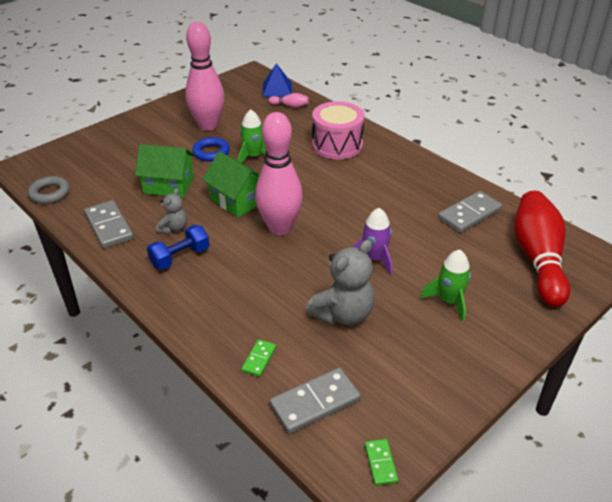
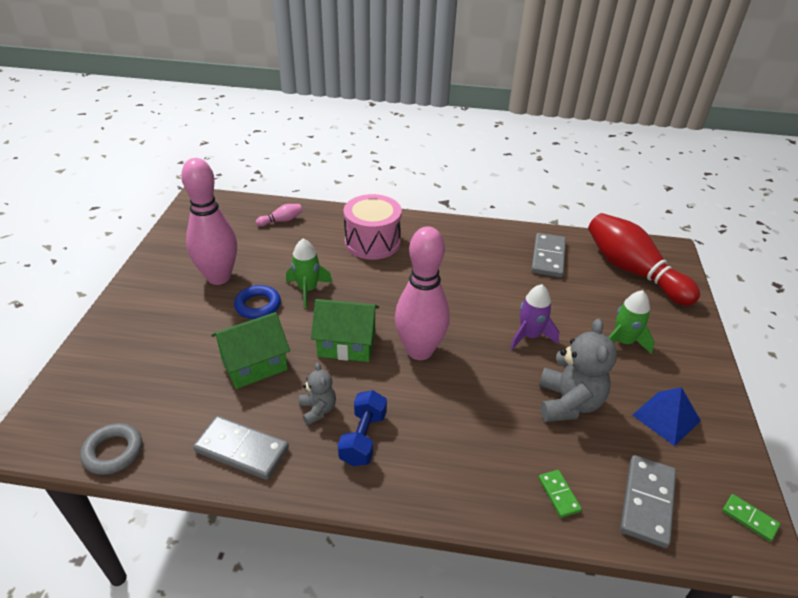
camera: 40 degrees left, 0 degrees up
blue pyramid [262,63,292,97] -> blue pyramid moved to [633,387,701,446]

